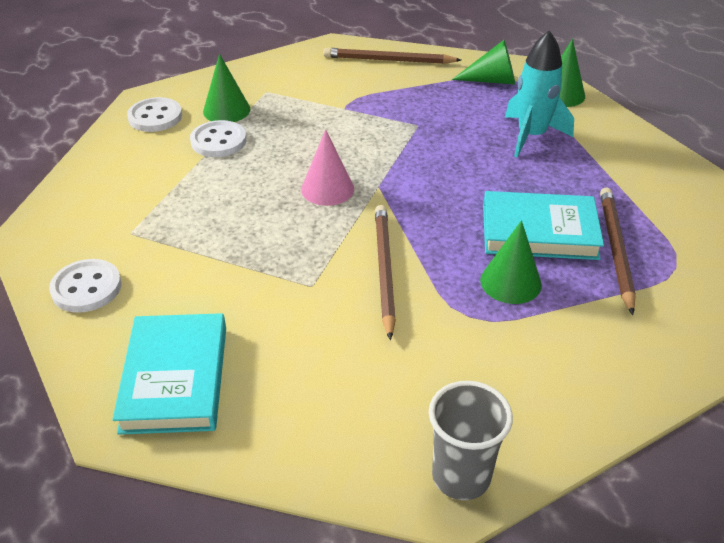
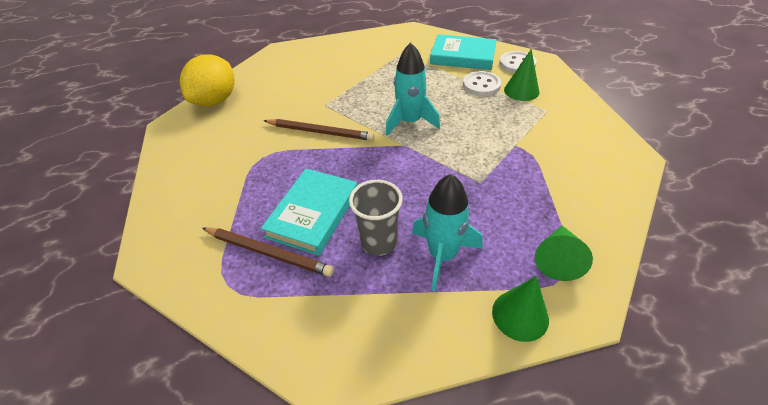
camera: 110 degrees right, 5 degrees up
white button [49,259,122,313] -> none
turquoise book [112,313,226,435] -> turquoise book moved to [430,34,497,70]
pink cone [301,129,354,206] -> turquoise rocket [385,42,440,136]
brown pencil [323,48,461,64] -> none
grey cup [429,381,513,500] -> grey cup moved to [349,180,403,256]
green cone [480,220,542,304] -> none
none -> yellow lemon [180,54,235,107]

